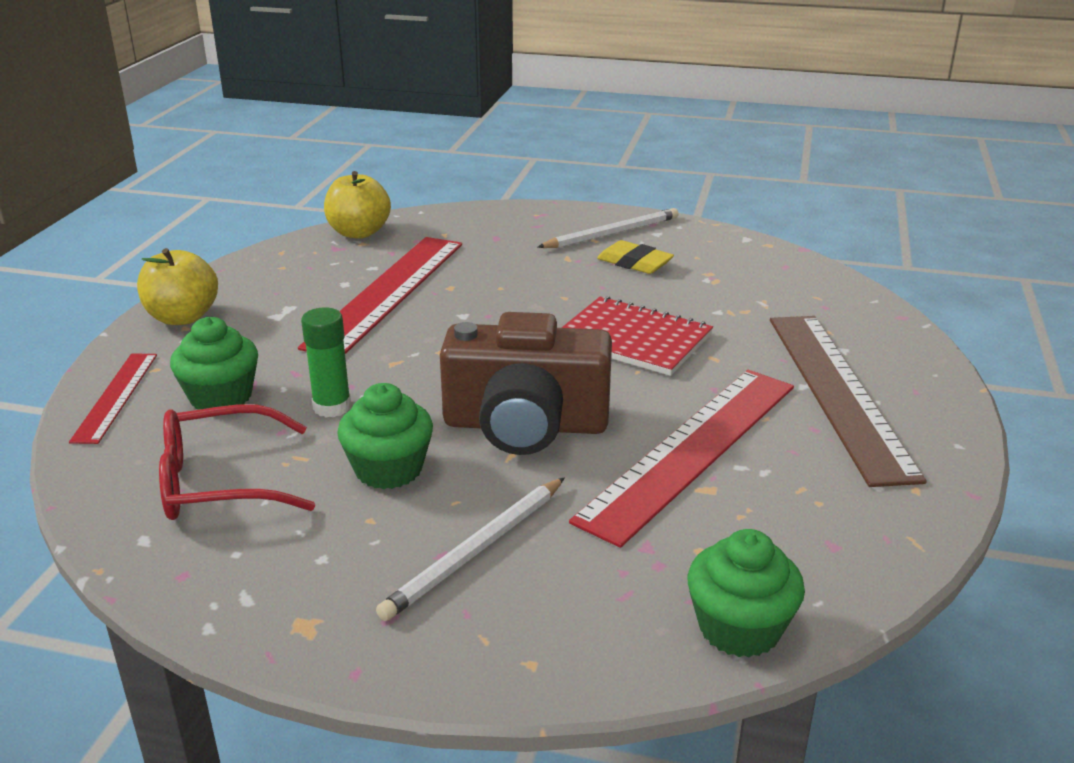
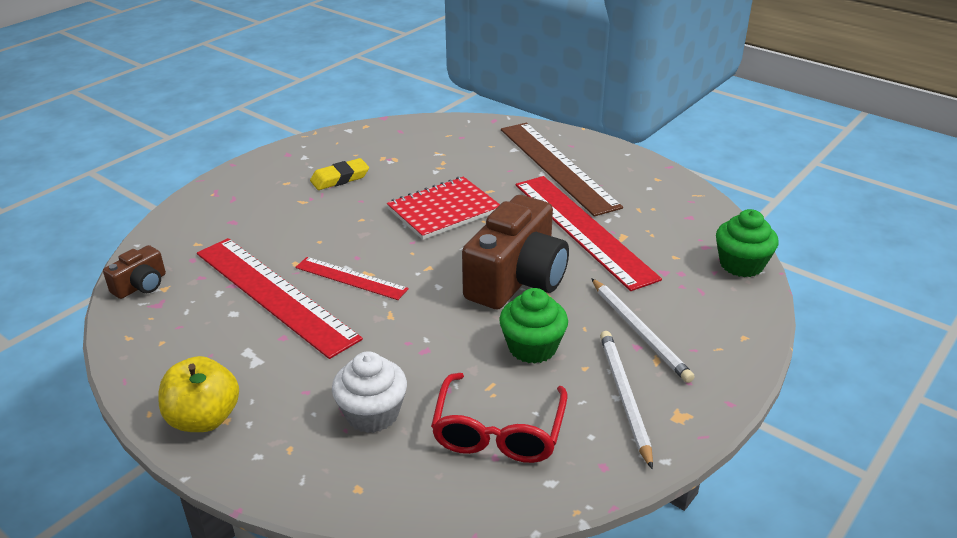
camera: 65 degrees left, 5 degrees up
red ruler [69,353,157,444] -> red ruler moved to [295,257,409,300]
green cupcake [170,317,258,409] -> white cupcake [332,351,407,433]
green glue stick [301,308,351,417] -> none
yellow apple [324,171,391,239] -> brown camera [103,245,166,299]
white pencil [538,208,678,248] -> white pencil moved to [600,331,653,470]
brown ruler [770,316,927,487] -> brown ruler turned 45 degrees clockwise [501,123,623,217]

